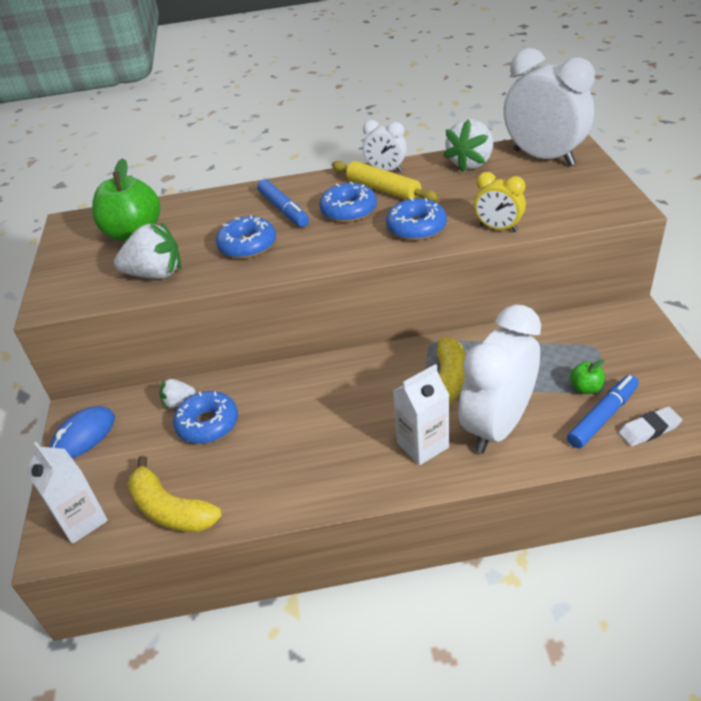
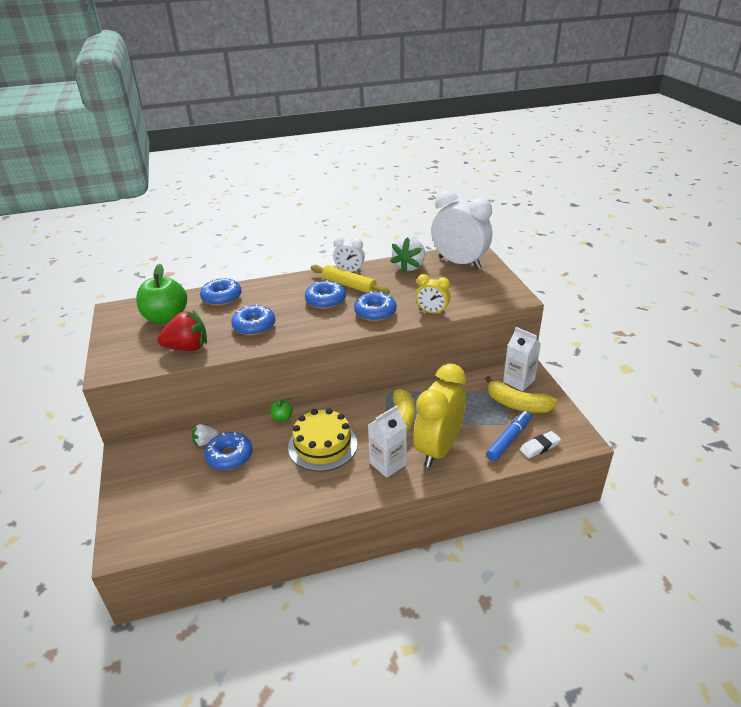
camera: 10 degrees left, 5 degrees down
white carton [26,442,108,544] -> white carton moved to [503,327,541,391]
blue mouse [50,406,115,459] -> none
white strawberry [114,222,181,279] -> red strawberry [157,310,207,351]
yellow banana [127,456,222,532] -> yellow banana moved to [485,376,558,413]
blue marker [257,179,309,227] -> none
white clock [459,304,541,453] -> yellow clock [413,364,466,468]
green apple [570,360,605,394] -> green apple moved to [270,398,293,422]
none -> blue donut [200,278,241,306]
none -> yellow cake [288,408,357,472]

